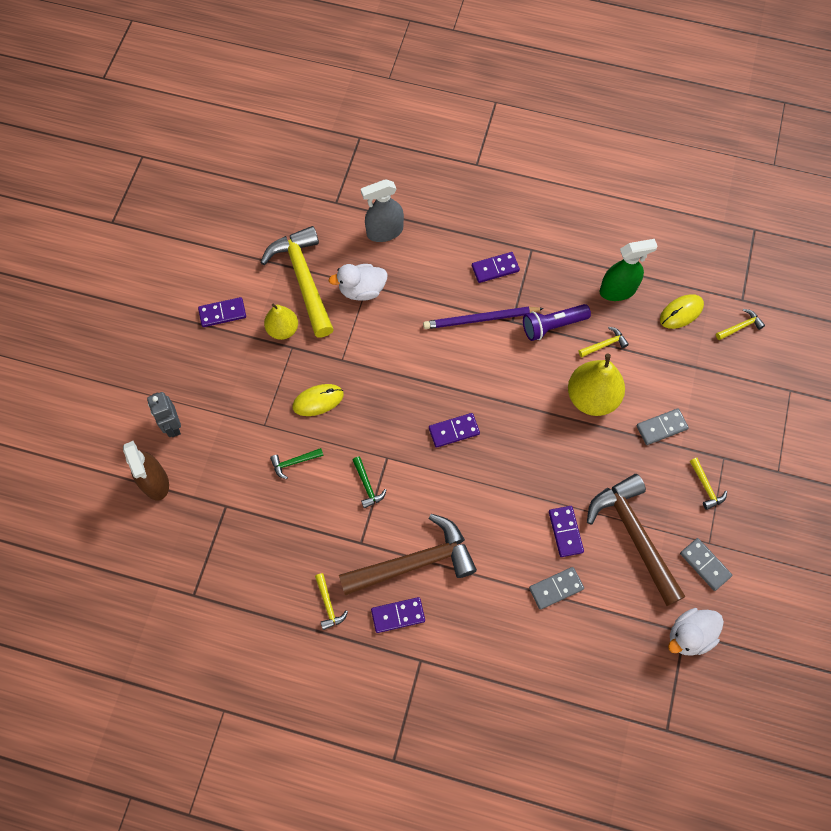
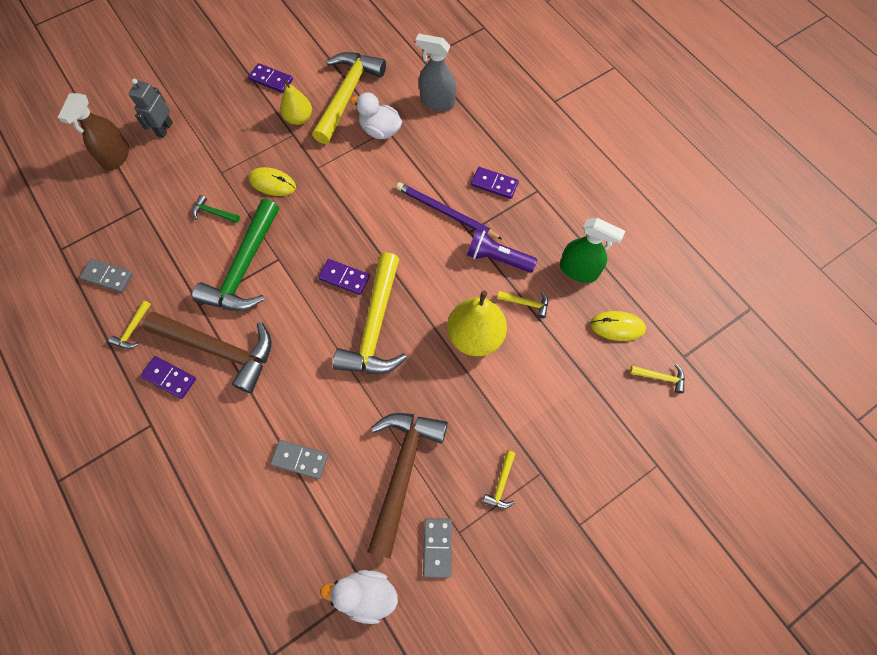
camera: 40 degrees right, 0 degrees up
green hammer [353,456,386,508] -> green hammer [192,199,279,311], size x2.46
purple domino [549,506,584,557] -> none
grey domino [636,408,689,445] -> grey domino moved to [80,259,133,292]
none -> yellow hammer [333,252,407,374]

